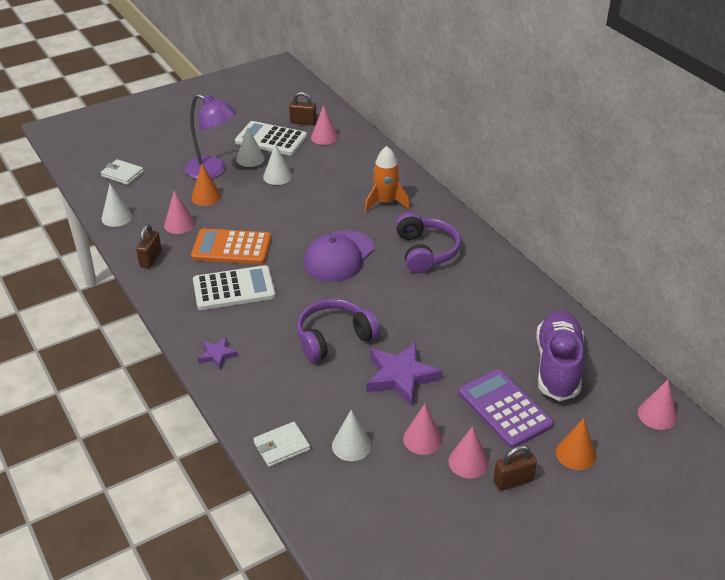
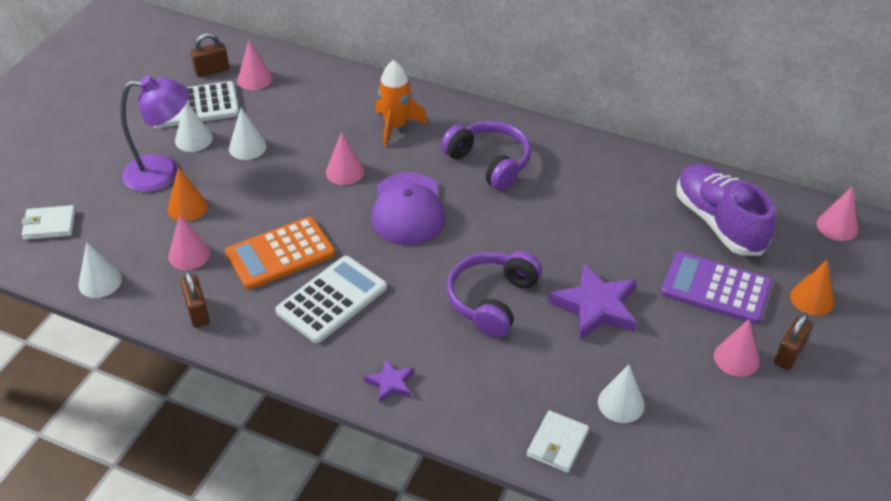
camera: 35 degrees left, 5 degrees up
pink cone [403,404,442,455] -> pink cone moved to [326,132,364,185]

